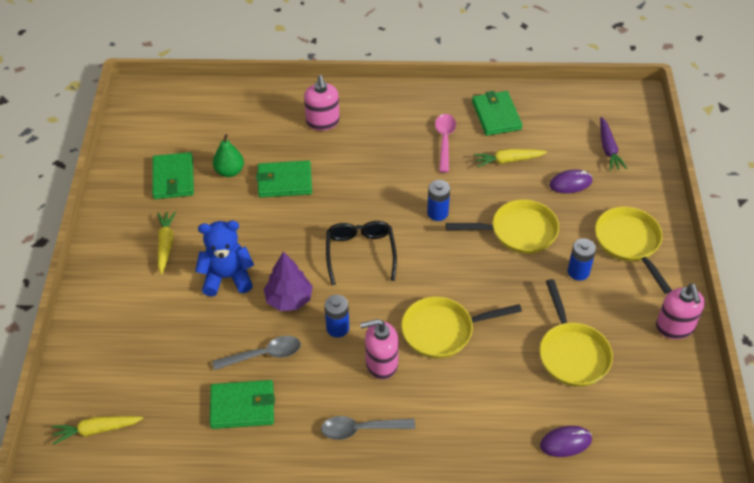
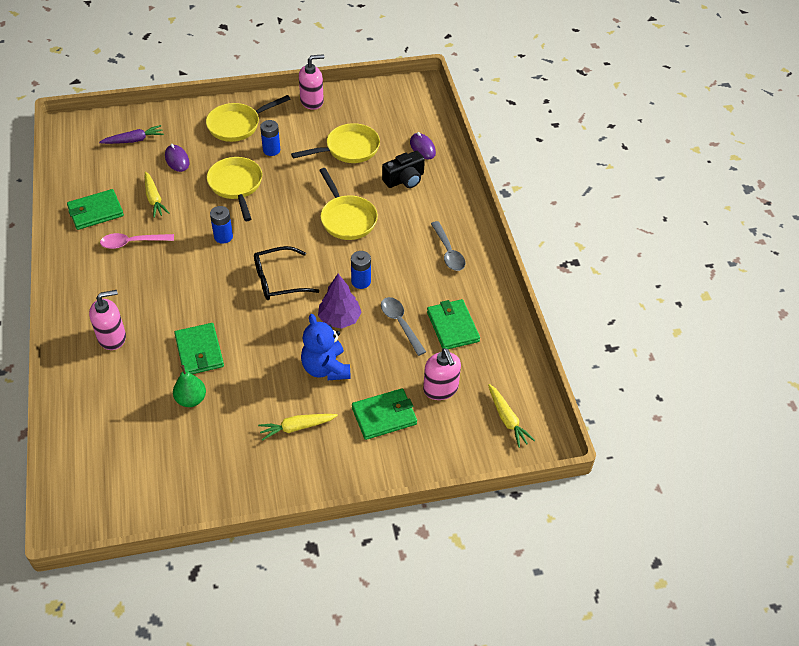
camera: 105 degrees left, 0 degrees up
green wallet [152,152,194,199] -> green wallet moved to [352,388,417,440]
pink soap dispenser [360,319,399,379] -> pink soap dispenser moved to [423,348,461,400]
none -> black camera [382,151,425,188]

